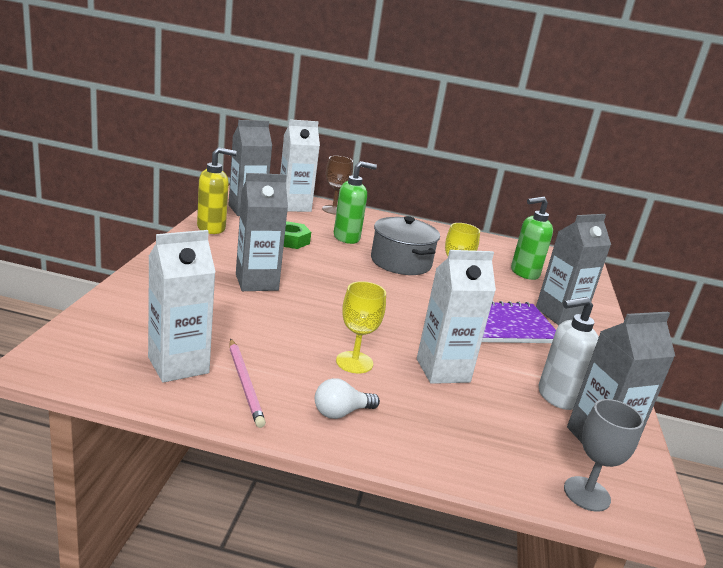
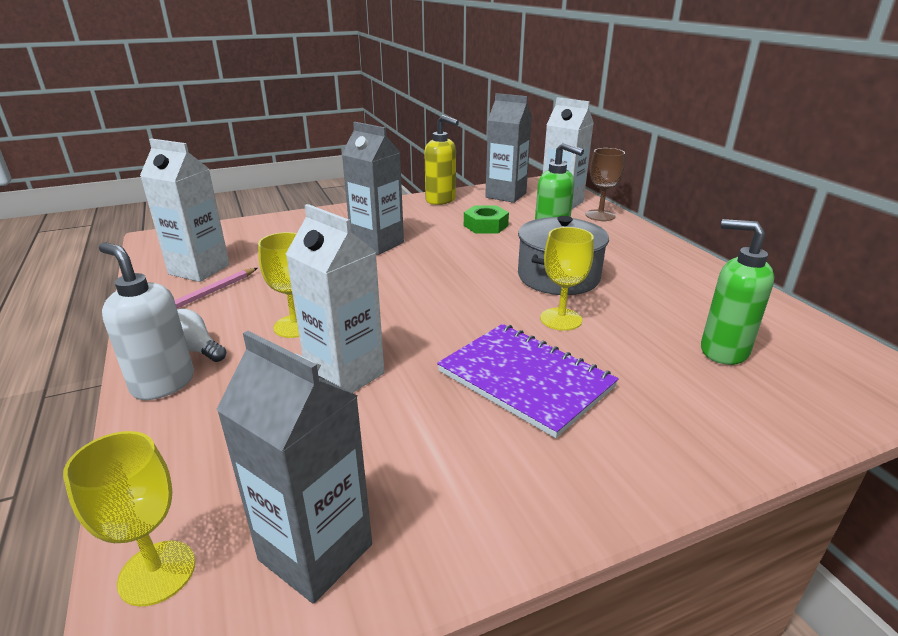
camera: 60 degrees right, 5 degrees up
grey carton [536,214,611,325] -> none
white soap dispenser [539,297,599,410] -> white soap dispenser moved to [99,243,194,400]
grey goblet [564,399,644,512] -> yellow goblet [63,431,196,606]

